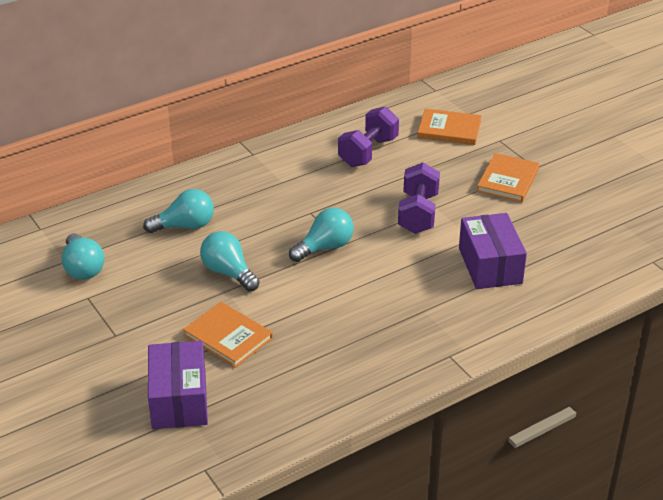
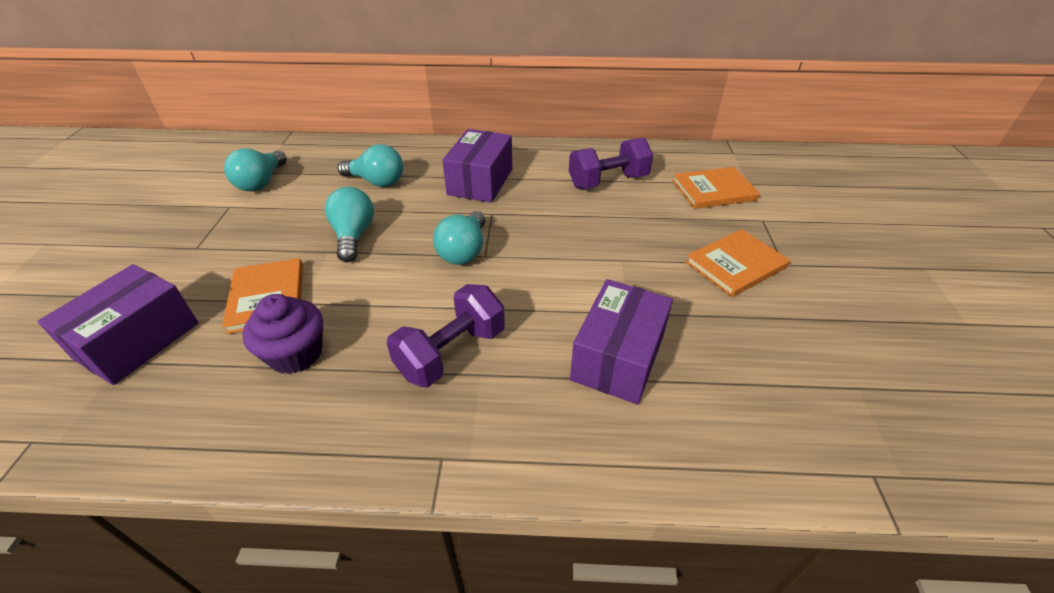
camera: 35 degrees right, 5 degrees up
turquoise light bulb [289,208,354,262] -> turquoise light bulb turned 105 degrees clockwise [433,211,485,265]
purple dumbbell [398,163,440,234] -> purple dumbbell moved to [387,284,505,388]
orange book [417,108,482,145] -> orange book turned 60 degrees counterclockwise [673,167,760,209]
none -> purple cupcake [242,294,323,374]
none -> purple box [442,129,512,203]

